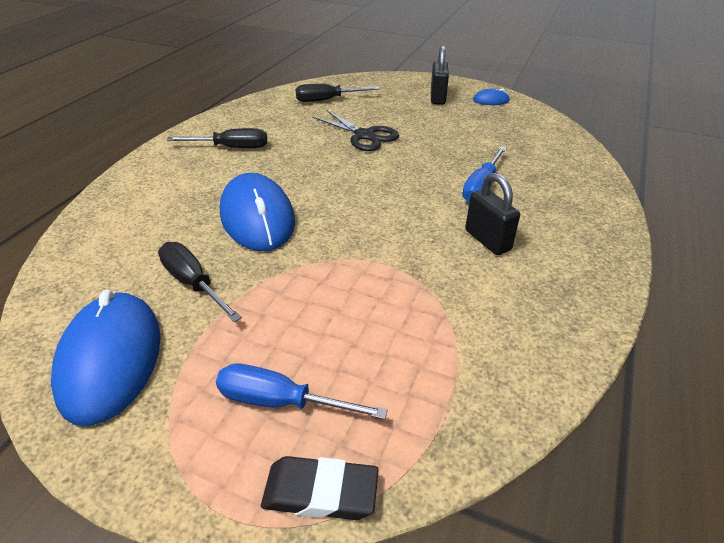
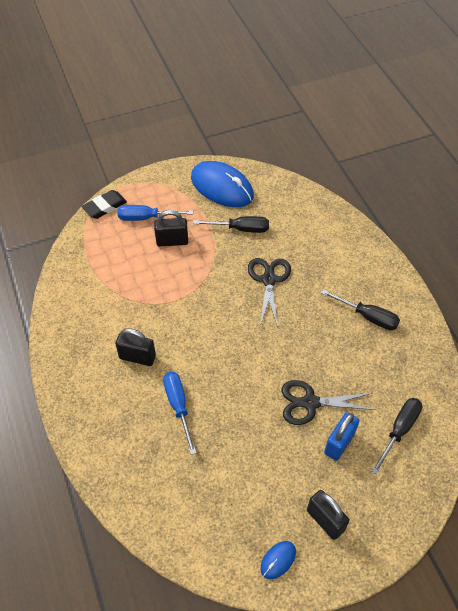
camera: 135 degrees right, 15 degrees up
black screwdriver [167,128,267,148] -> black screwdriver turned 105 degrees counterclockwise [321,289,400,330]
blue screwdriver [216,363,388,420] -> blue screwdriver turned 150 degrees counterclockwise [118,205,193,221]
blue mouse [220,173,295,251] -> black scissors [248,258,291,327]
none -> black padlock [154,210,188,247]
none -> blue padlock [324,412,359,461]

